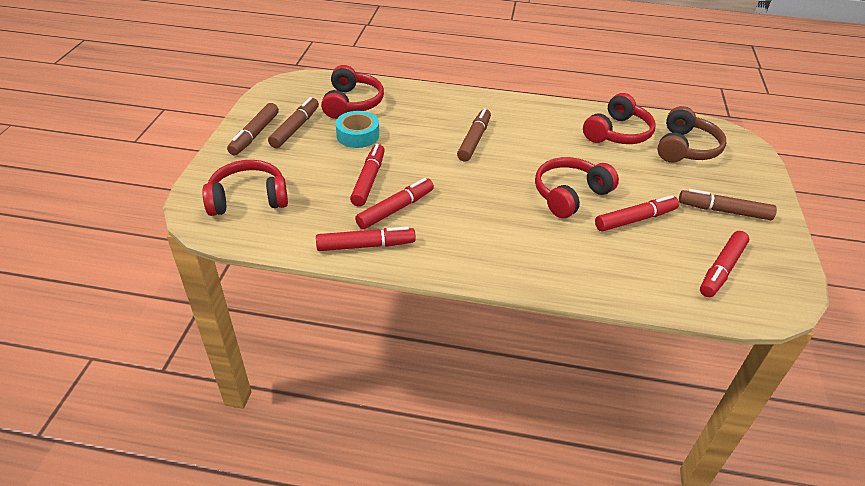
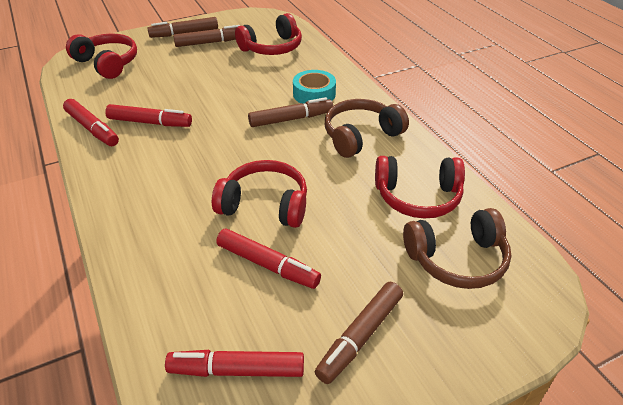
camera: 55 degrees right, 0 degrees up
turquoise tape [336,111,379,148] -> turquoise tape moved to [293,70,336,104]
red marker [350,144,385,207] -> none
brown marker [679,189,777,220] -> brown marker turned 120 degrees counterclockwise [315,282,403,384]
none -> brown headphones [325,99,409,158]

